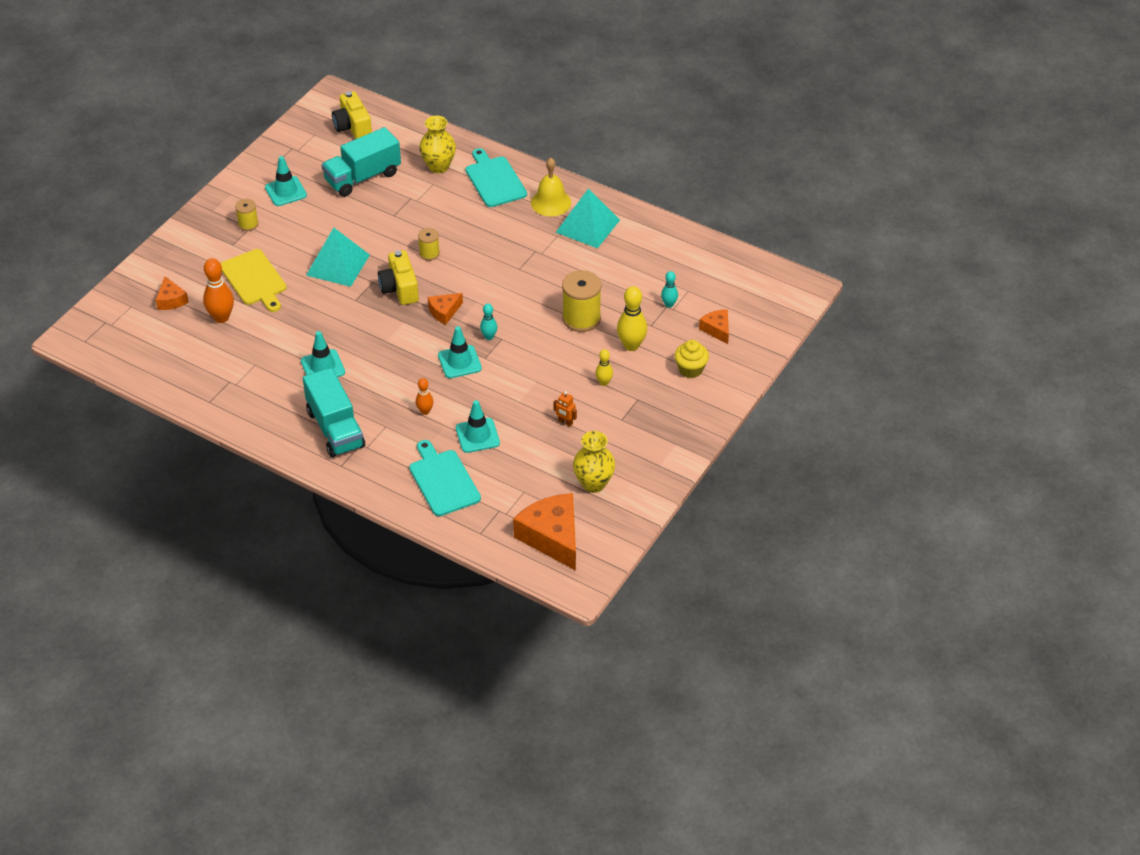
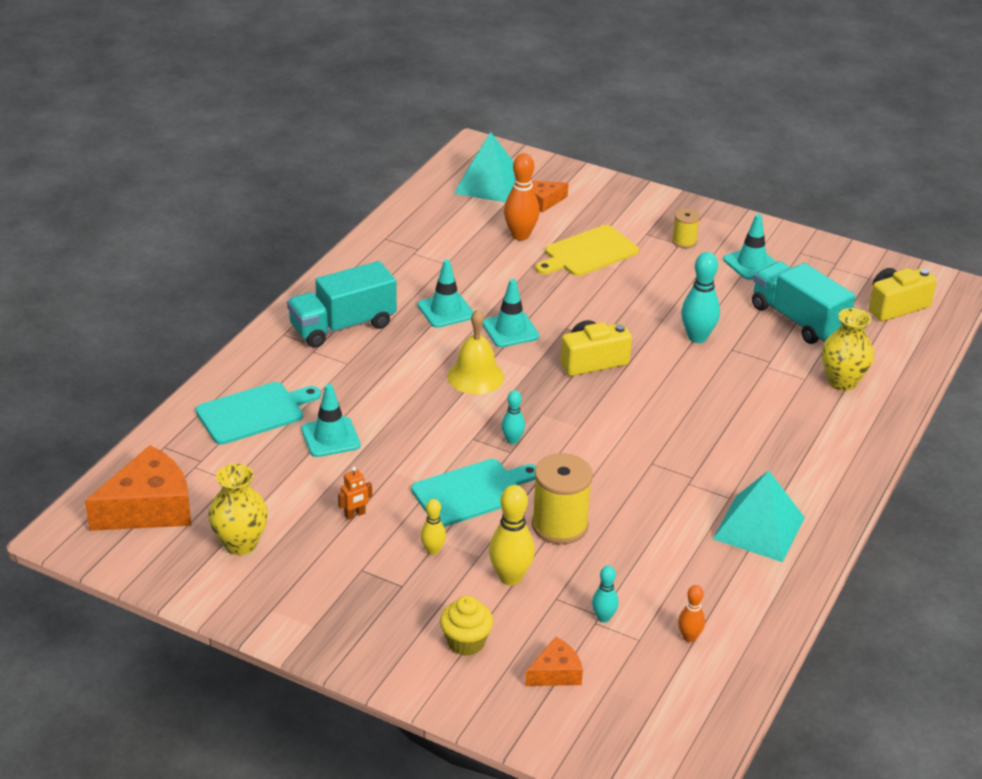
camera: 85 degrees right, 10 degrees down
turquoise pyramid [306,228,370,287] -> turquoise pyramid moved to [454,132,515,202]
orange bowling pin [416,378,433,415] -> orange bowling pin moved to [678,585,705,642]
yellow spool [418,228,440,261] -> none
orange cheese [428,293,463,325] -> none
turquoise traffic cone [438,326,482,378] -> turquoise traffic cone moved to [482,279,539,347]
turquoise cutting board [465,148,527,207] -> turquoise cutting board moved to [411,459,536,527]
yellow bell [531,158,571,217] -> yellow bell moved to [448,310,504,394]
orange robot [553,391,577,427] -> orange robot turned 150 degrees counterclockwise [338,467,372,520]
none -> turquoise bowling pin [681,252,720,343]

